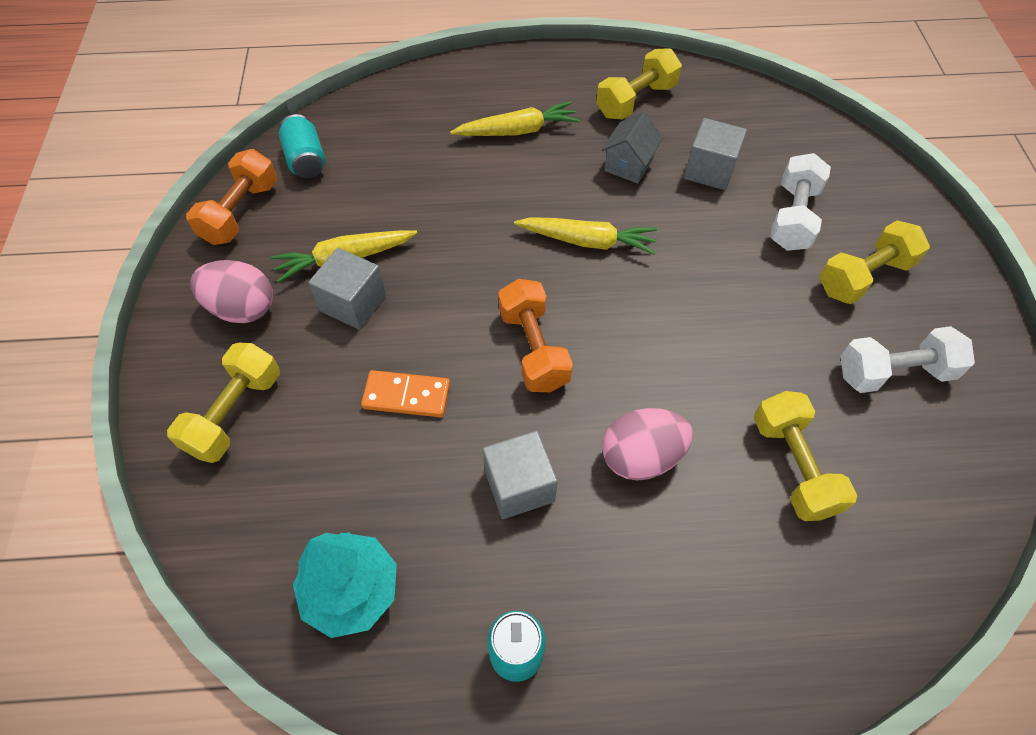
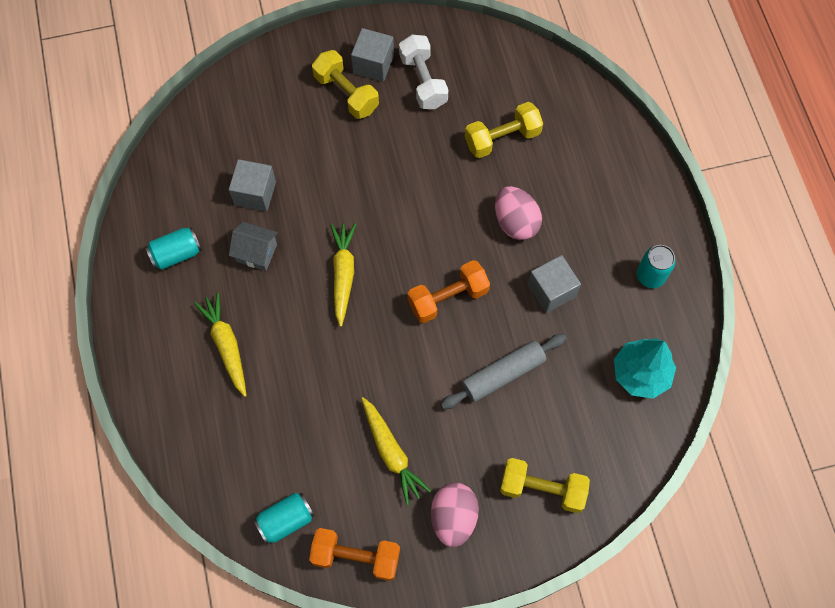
camera: 100 degrees left, 10 degrees up
grey cube [308,248,386,330] -> grey cube moved to [351,28,394,82]
orange domino [361,370,450,417] -> grey rolling pin [440,334,567,409]
yellow dumbbell [596,48,682,119] -> turquoise can [145,227,202,270]
white dumbbell [770,153,831,251] -> none

